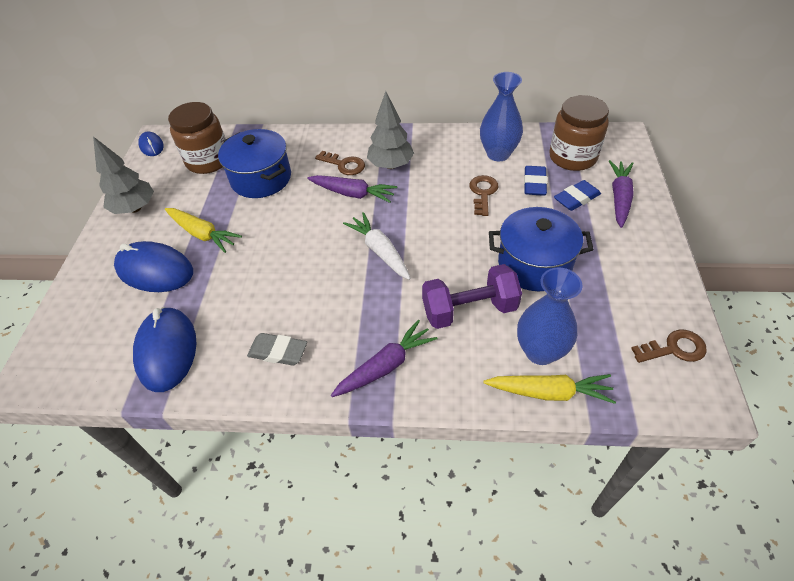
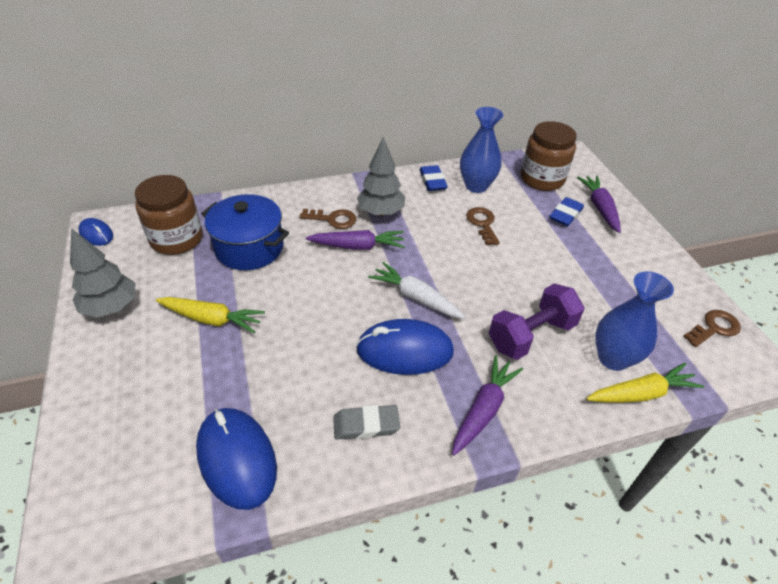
camera: 25 degrees left, 5 degrees down
blue mouse [114,241,193,292] -> blue mouse moved to [356,319,454,375]
blue pot [489,207,594,291] -> none
blue eraser [524,166,547,196] -> blue eraser moved to [420,165,448,191]

